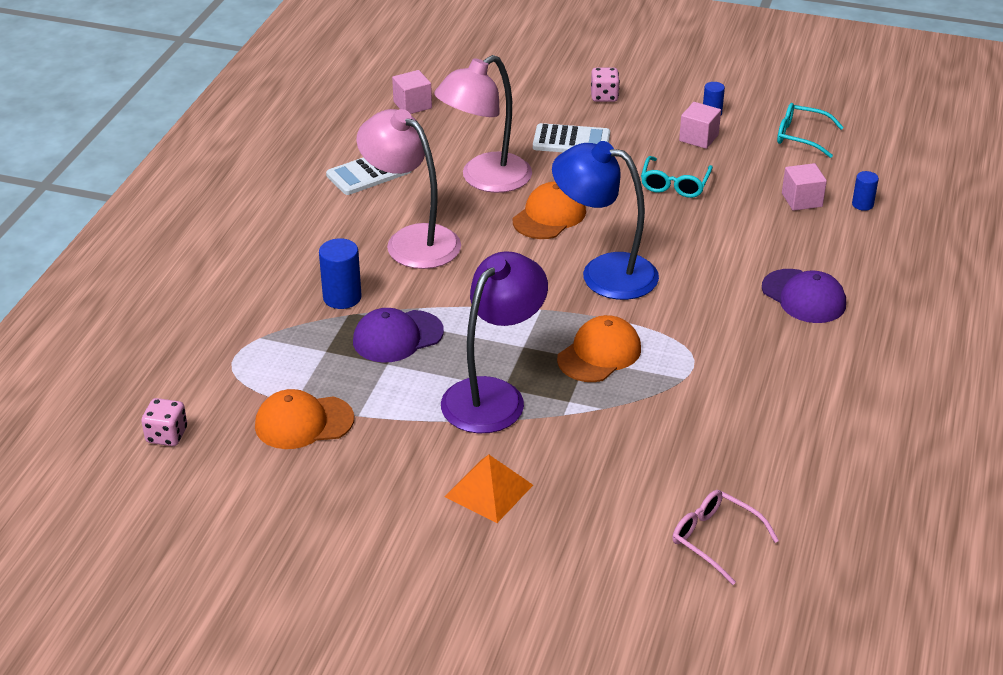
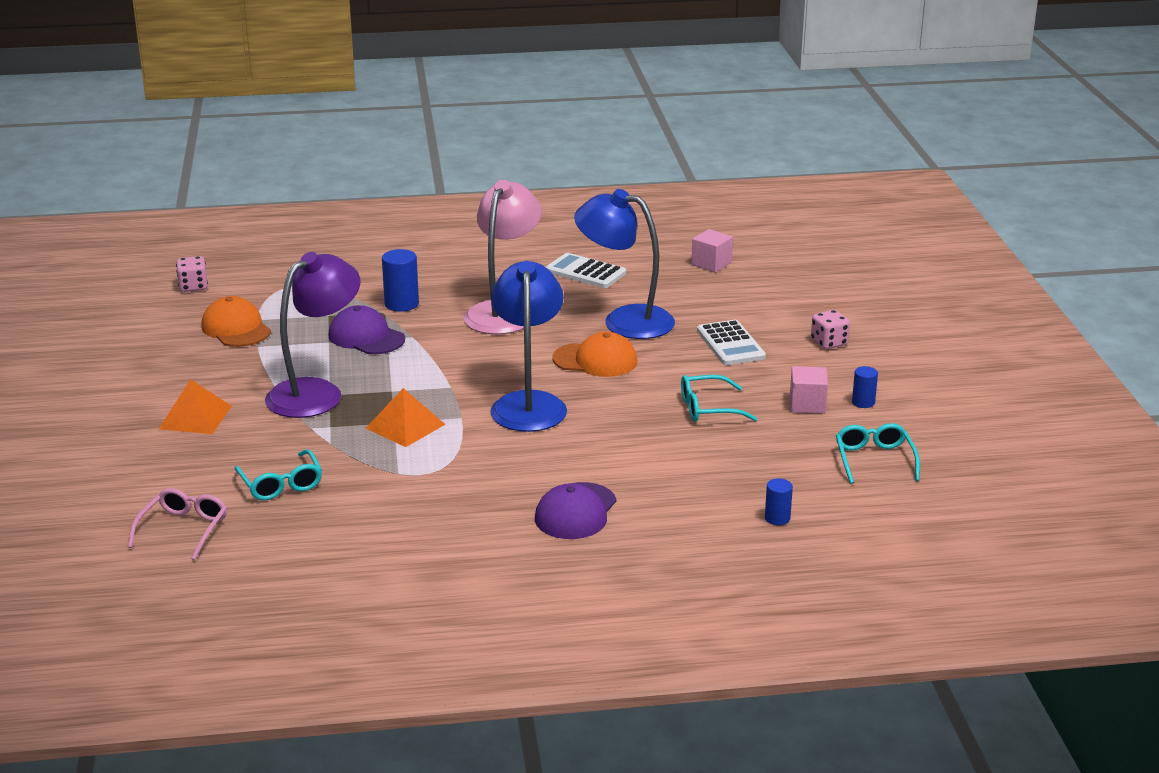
camera: 65 degrees right, 10 degrees down
pink lamp [434,55,532,193] -> blue lamp [574,189,675,339]
purple lamp [441,251,548,433] -> purple lamp turned 60 degrees counterclockwise [265,252,361,418]
orange cap [557,315,641,382] -> orange pyramid [366,388,446,447]
pink cube [782,163,827,211] -> none
none -> turquoise glasses [234,449,322,500]

